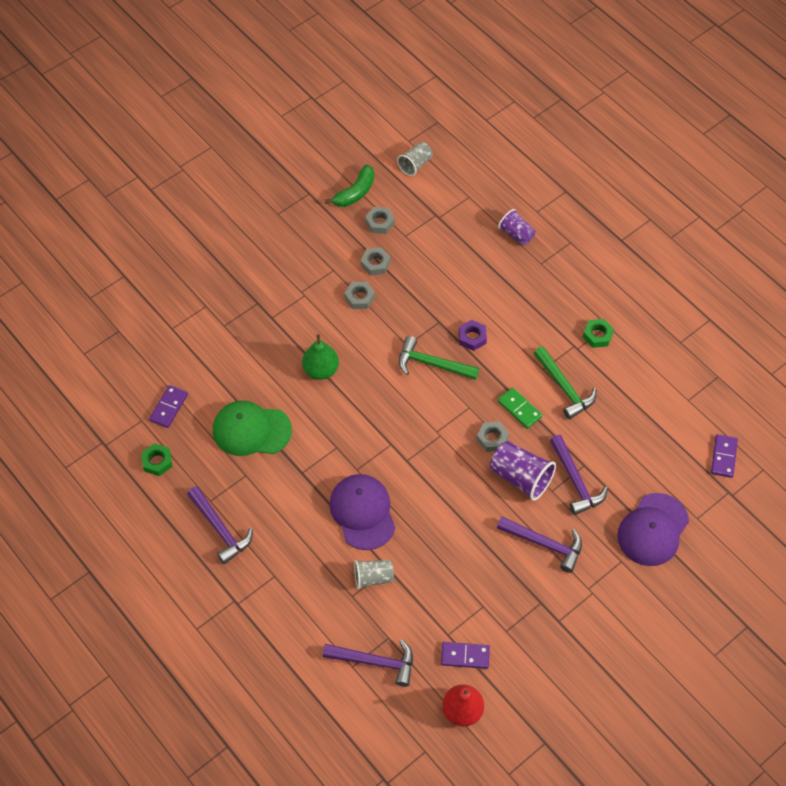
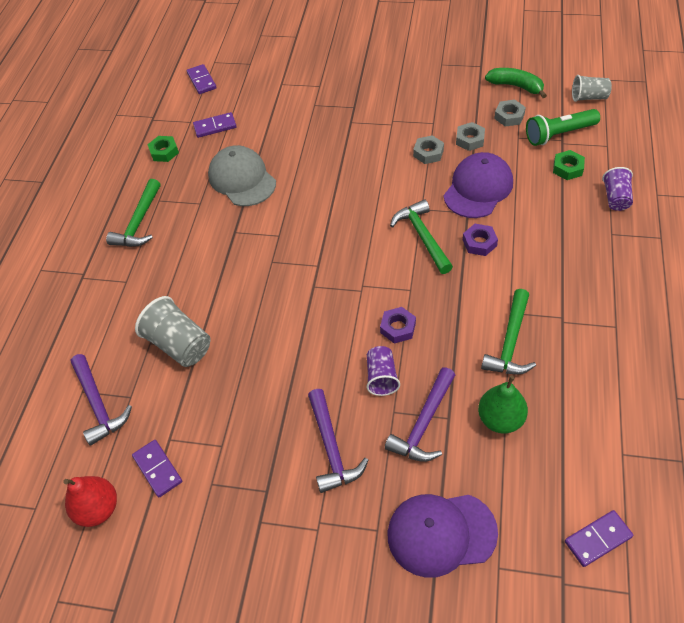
camera: 55 degrees right, 5 degrees down
purple hammer [187,486,253,564] -> green hammer [106,179,160,247]
green cap [213,401,292,456] -> grey cap [208,145,276,206]
green pear [302,334,339,380] -> green pear moved to [478,376,528,433]
green banana [325,165,374,207] -> green banana turned 150 degrees counterclockwise [485,68,547,98]
purple cap [329,474,396,550] -> purple cap moved to [444,152,513,218]
grey cup [354,560,394,589] -> grey cup [135,296,210,367], size x1.58
grey nut [477,421,509,452] -> purple nut [380,307,416,344]
purple cup [490,441,556,501] -> purple cup [366,346,400,396], size x0.63
green domino [498,387,542,429] -> none
green nut [583,319,614,348] -> green nut moved to [553,150,585,180]
none -> purple domino [187,64,217,94]
none -> green flashlight [526,109,600,146]

